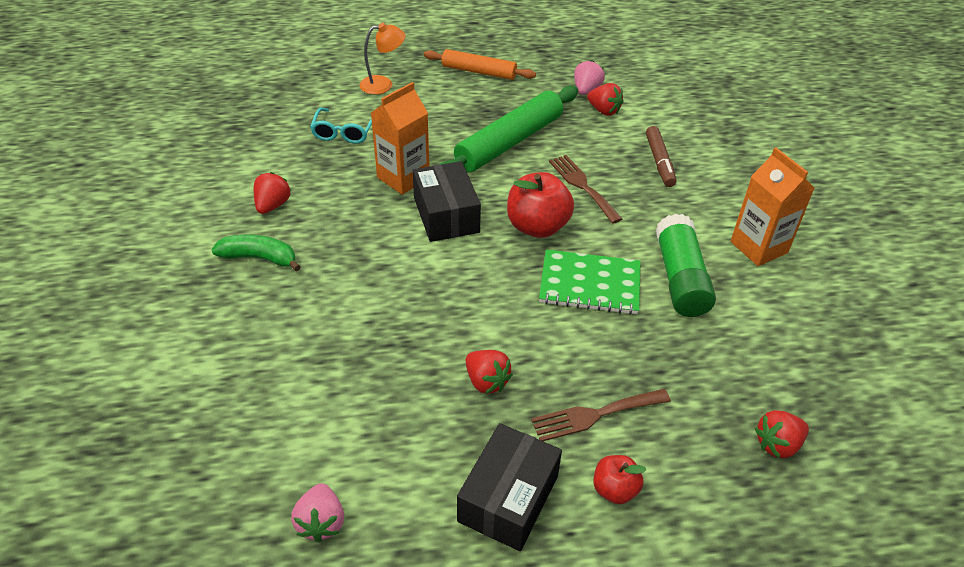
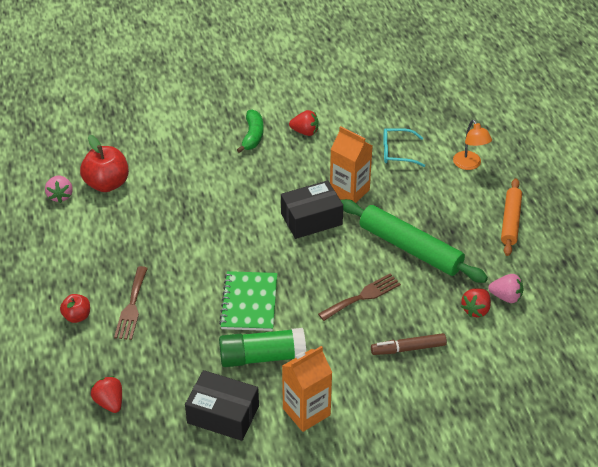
camera: 85 degrees right, 0 degrees up
pink strawberry [291,483,344,543] -> pink strawberry turned 90 degrees counterclockwise [45,176,73,203]
black box [457,423,562,551] -> black box moved to [185,370,259,441]
red strawberry [466,350,513,394] -> none
red apple [507,172,574,238] -> red apple moved to [80,135,129,192]
brown fork [531,389,671,441] -> brown fork turned 150 degrees counterclockwise [114,266,148,340]

